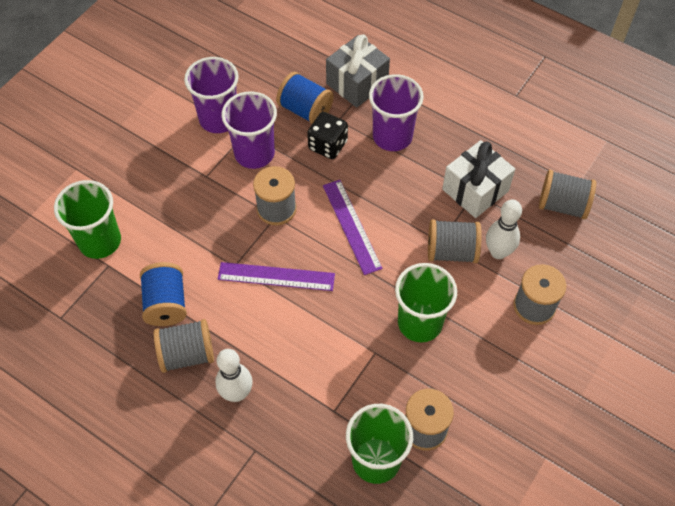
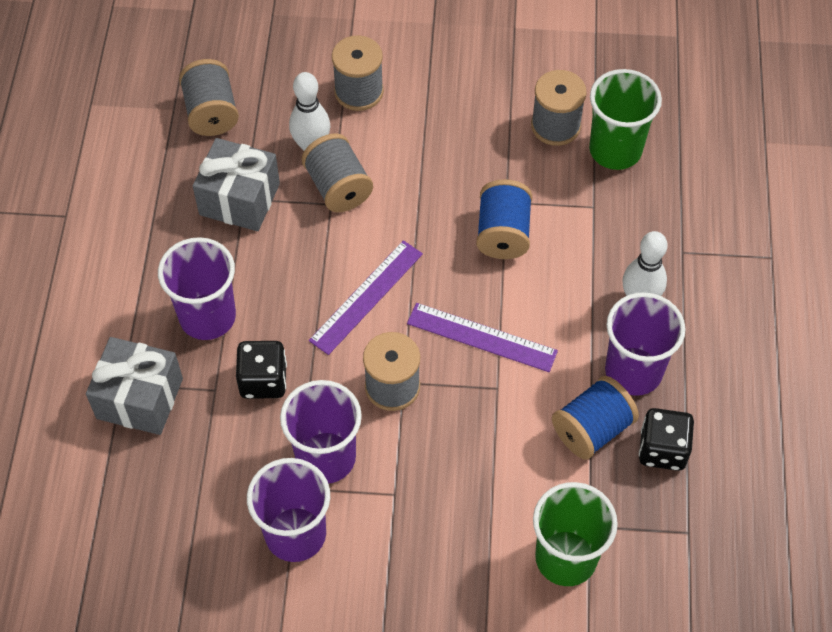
camera: 120 degrees left, 0 degrees up
grey spool [154,319,214,373] -> purple cup [605,292,686,396]
purple ruler [218,262,335,291] -> purple ruler turned 45 degrees counterclockwise [407,303,558,372]
blue spool [276,72,334,124] -> blue spool moved to [476,179,532,259]
green cup [395,263,457,343] -> none
white gift [442,140,515,218] -> grey gift [193,138,280,231]
none -> black dice [639,408,694,471]

